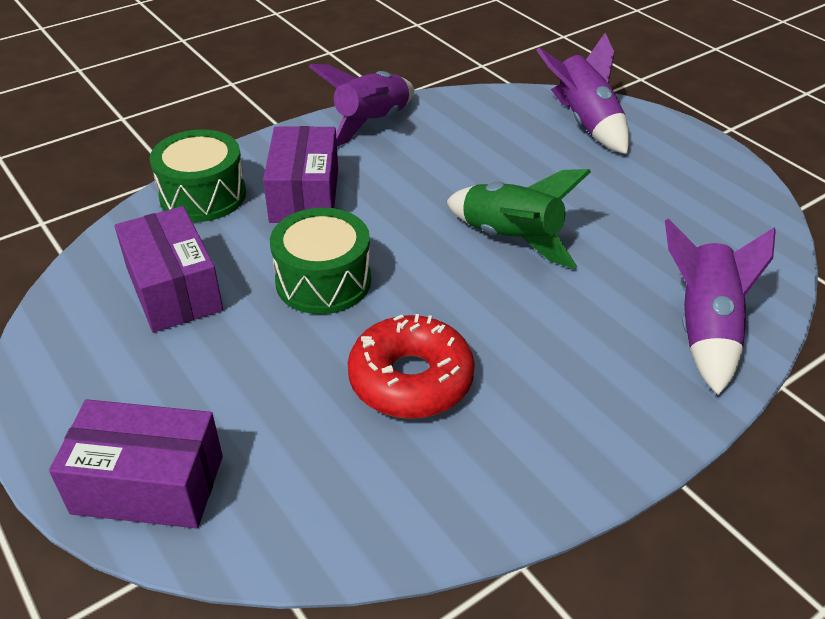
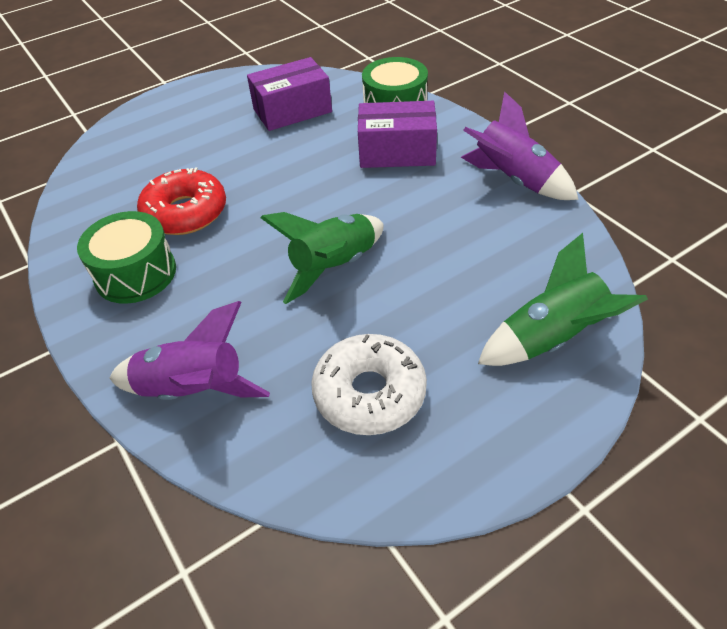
camera: 95 degrees right, 5 degrees up
purple box [49,399,223,528] -> none
green drum [270,208,371,314] -> green drum moved to [77,211,176,304]
purple rocket [536,33,630,154] -> green rocket [478,233,648,366]
none -> white donut [311,334,427,435]

